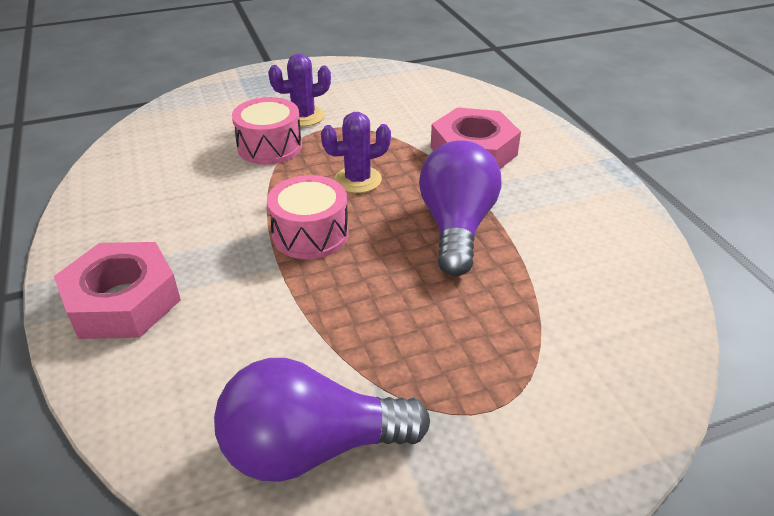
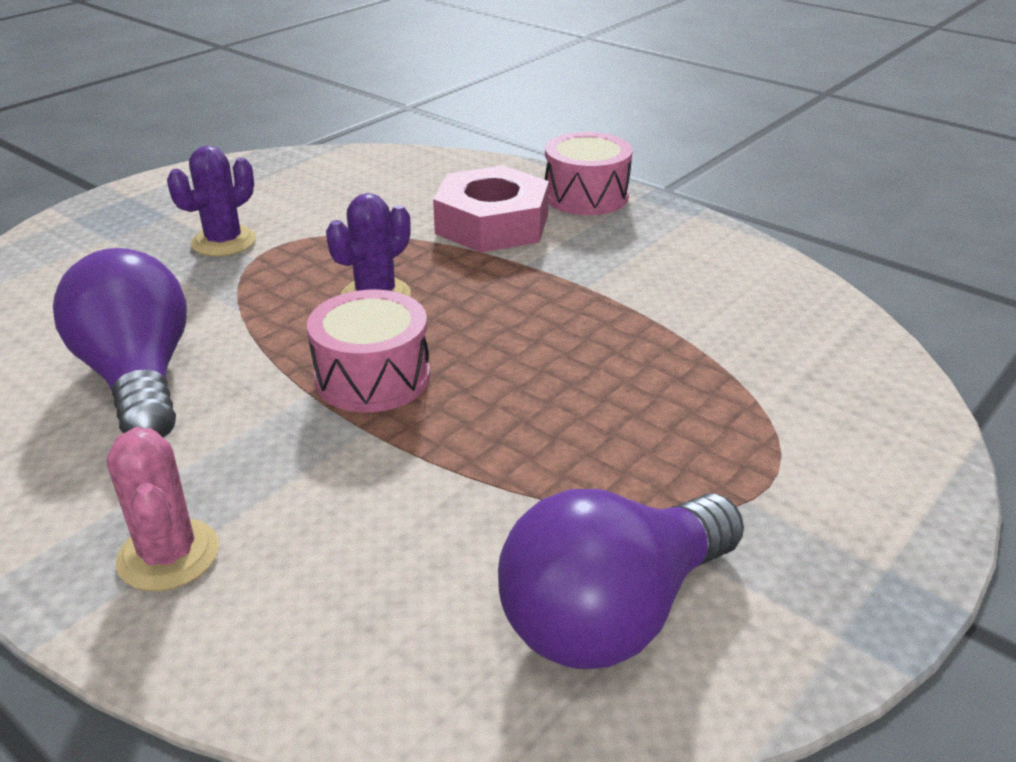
camera: 30 degrees left, 5 degrees down
pink nut [54,242,181,339] -> pink cactus [107,427,219,591]
pink drum [232,97,302,165] -> pink drum moved to [545,132,633,215]
purple light bulb [419,140,501,276] -> purple light bulb moved to [53,248,187,438]

